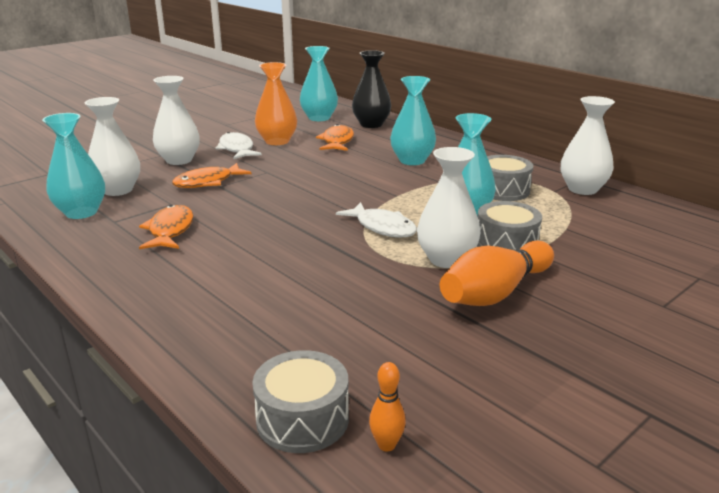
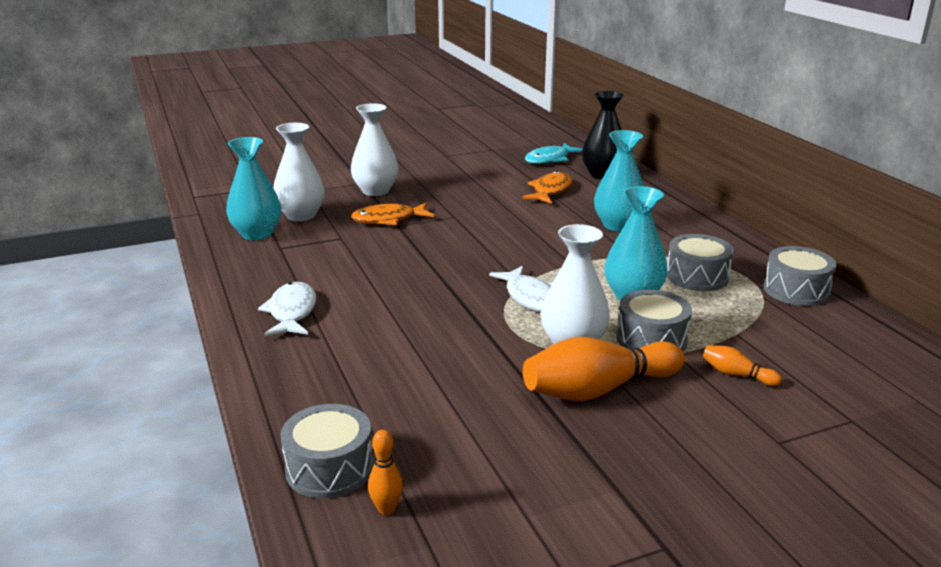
camera: 20 degrees right, 0 degrees up
orange fish [139,205,194,249] -> none
white fish [215,132,262,159] -> white fish moved to [258,282,316,336]
orange vase [255,62,297,145] -> none
turquoise vase [300,46,338,121] -> turquoise fish [525,143,583,164]
white vase [561,96,615,195] -> grey drum [764,246,837,306]
none -> orange bowling pin [703,345,782,386]

